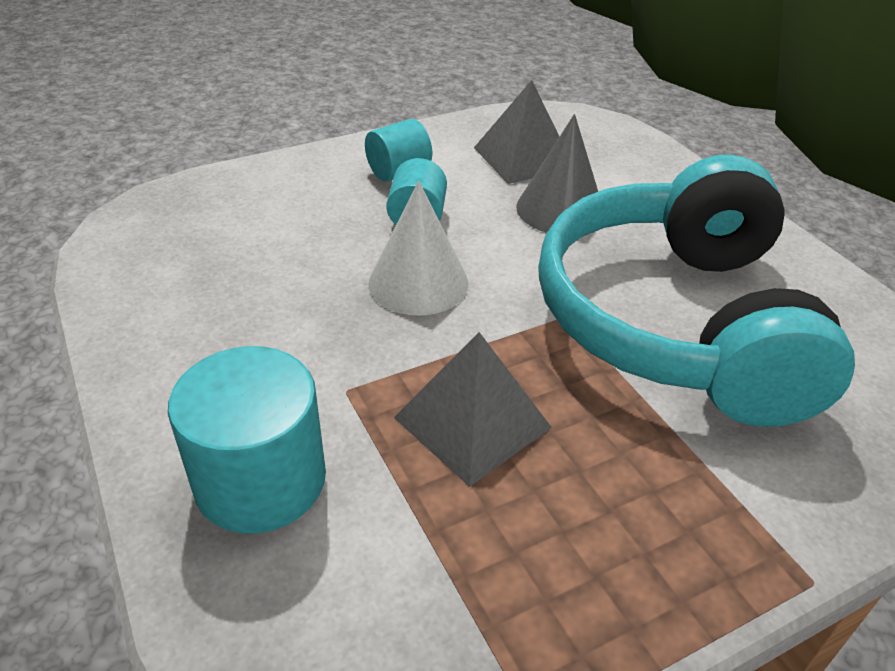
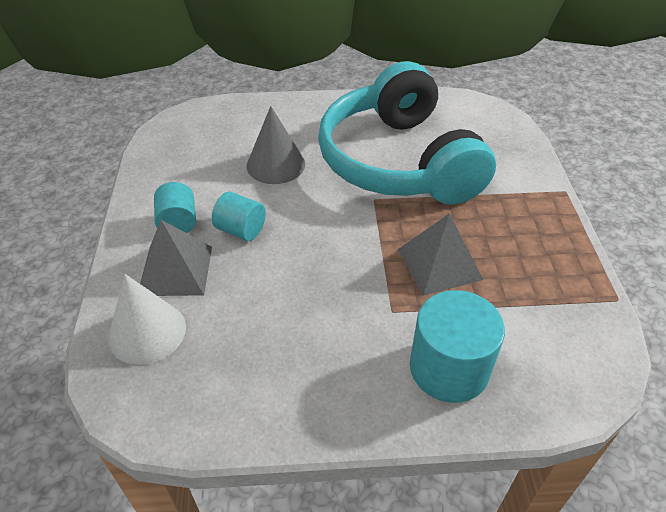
camera: 65 degrees left, 5 degrees up
white cone [368,181,468,316] -> white cone moved to [108,274,186,365]
grey pyramid [474,80,559,184] -> grey pyramid moved to [140,220,212,296]
turquoise headphones [538,155,855,427] -> turquoise headphones turned 45 degrees clockwise [318,61,496,205]

